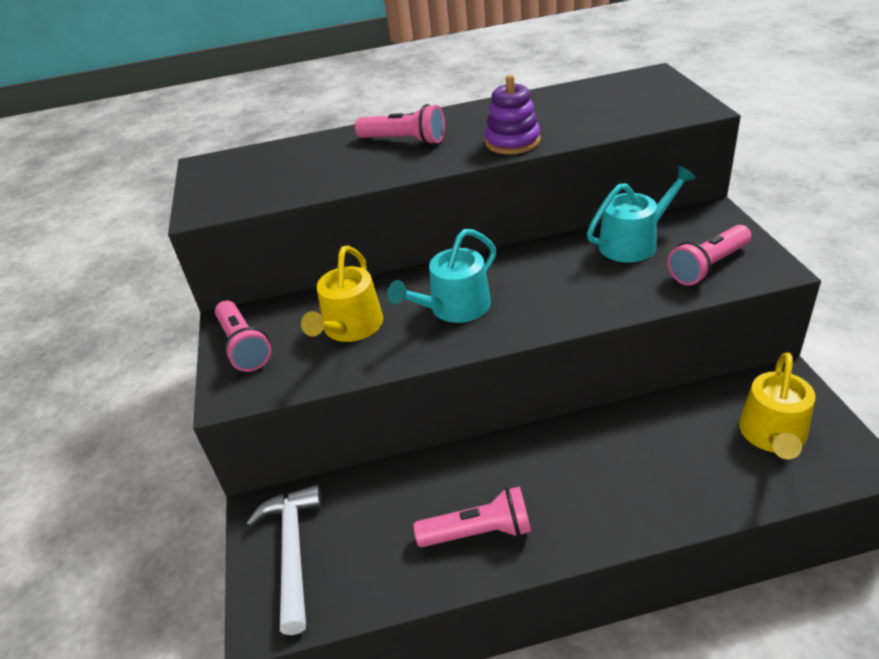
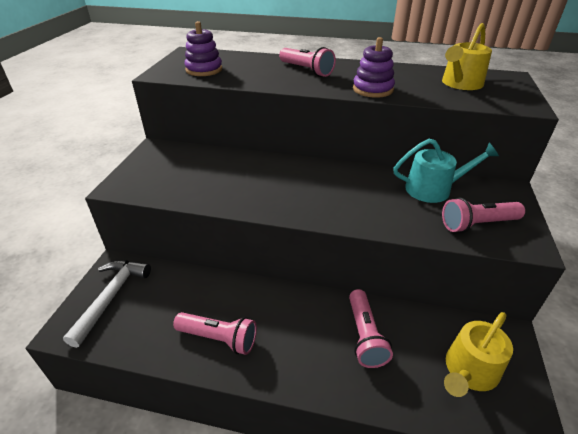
camera: 20 degrees right, 0 degrees up
pink flashlight [215,301,271,372] -> pink flashlight moved to [349,289,393,368]
yellow watering can [301,246,383,342] -> yellow watering can moved to [442,23,492,90]
turquoise watering can [387,229,496,323] -> none
none -> purple stacking toy [184,21,222,76]

